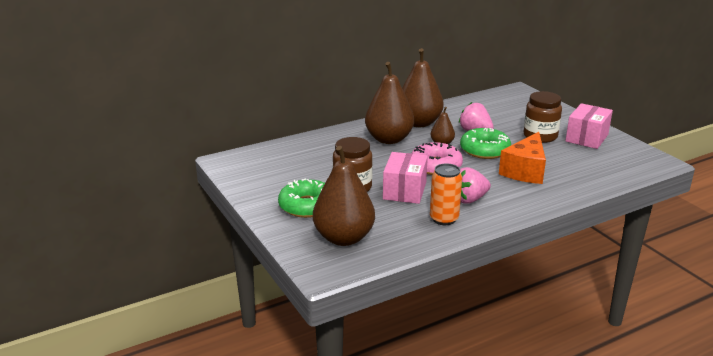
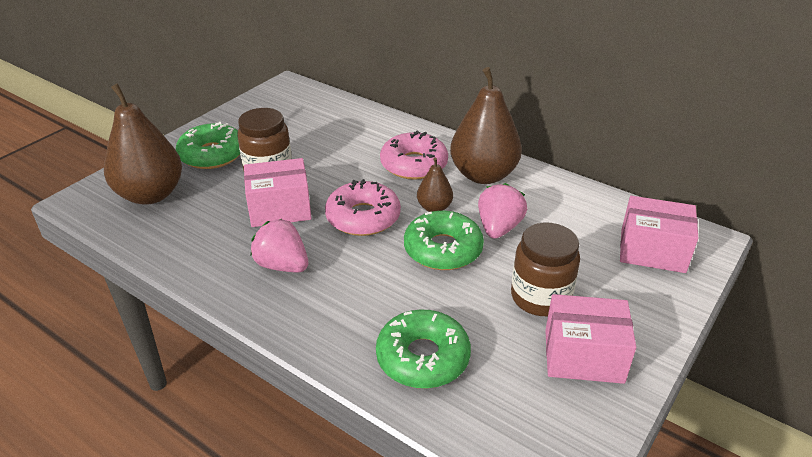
camera: 65 degrees right, 10 degrees up
brown pear [365,62,414,144] -> pink donut [380,130,448,180]
orange can [430,163,462,225] -> none
orange cheese [499,132,546,184] -> none
none -> green donut [376,309,471,389]
none -> pink box [620,196,698,273]

